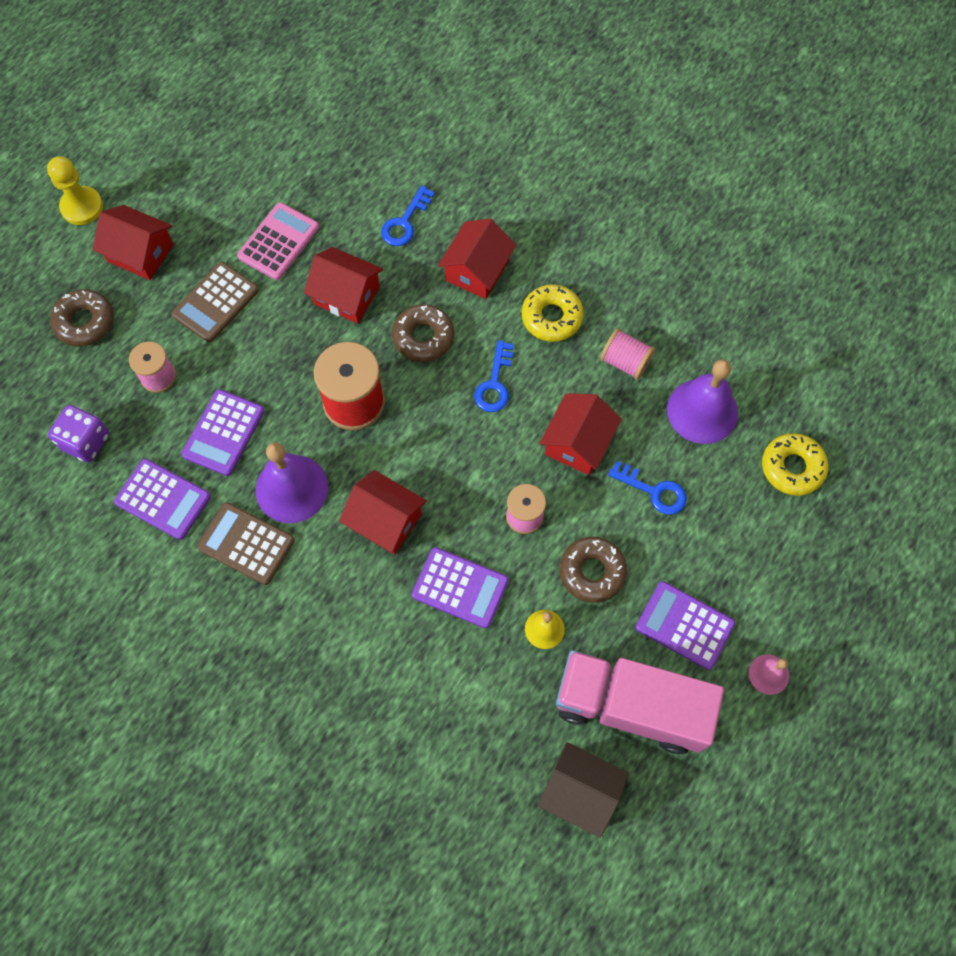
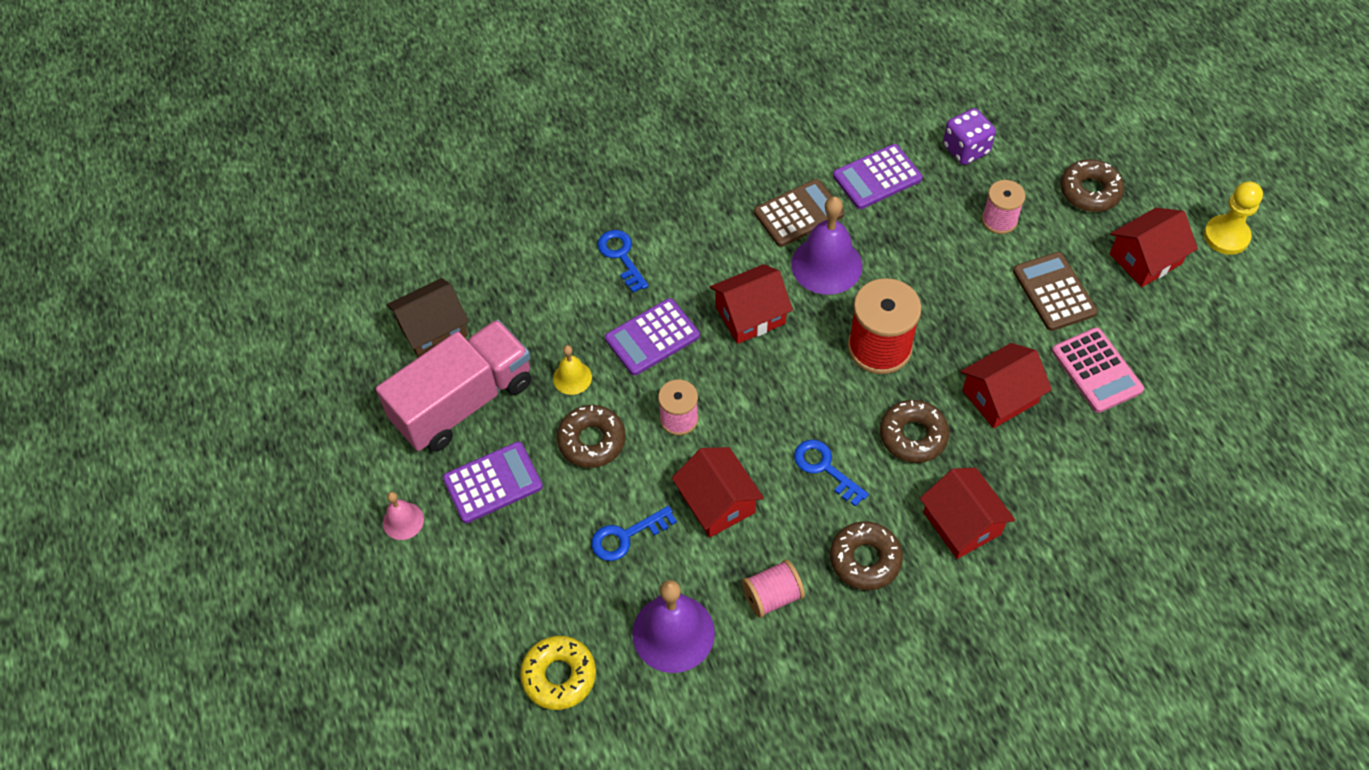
camera: 125 degrees right, 10 degrees down
purple calculator [182,389,264,476] -> none
blue key [381,185,435,246] -> blue key moved to [597,230,648,292]
yellow donut [522,284,584,342] -> brown donut [830,521,903,590]

